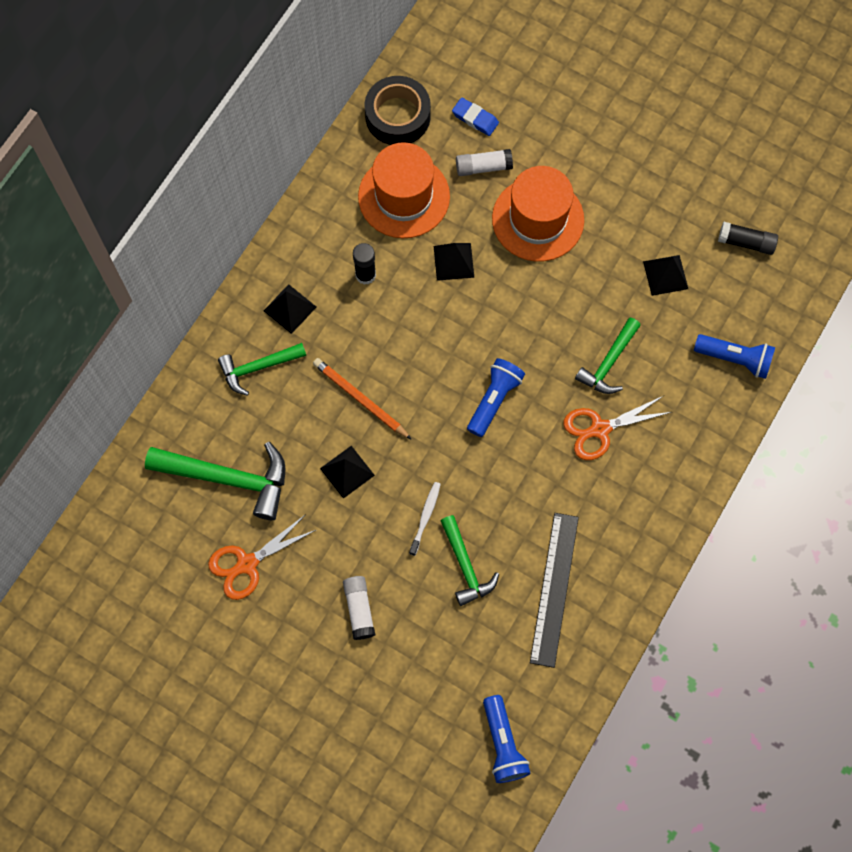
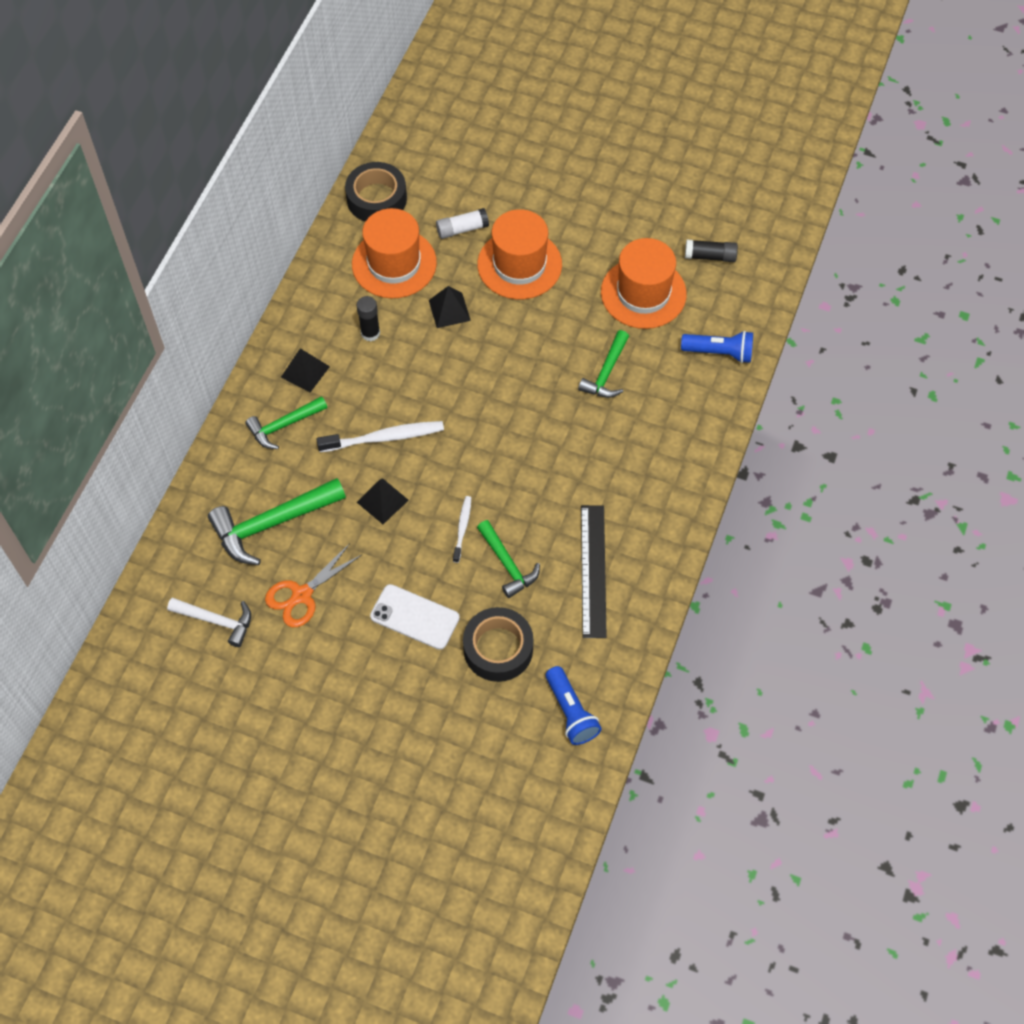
camera: 10 degrees left, 10 degrees down
green hammer [145,442,285,520] -> green hammer turned 150 degrees clockwise [208,478,346,565]
orange pencil [313,358,412,440] -> white toothbrush [316,421,444,452]
white glue stick [343,576,375,640] -> white phone [370,584,460,650]
blue eraser [452,97,499,136] -> none
blue flashlight [467,358,525,437] -> none
orange scissors [563,396,671,460] -> none
black pyramid [643,255,688,296] -> orange hat [601,238,687,329]
none -> white hammer [167,598,251,647]
none -> black tape [463,607,533,682]

